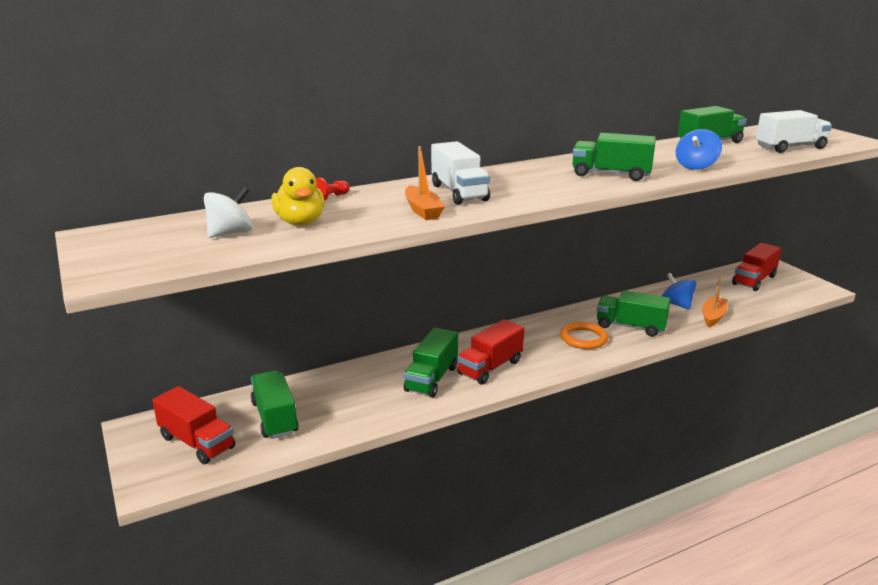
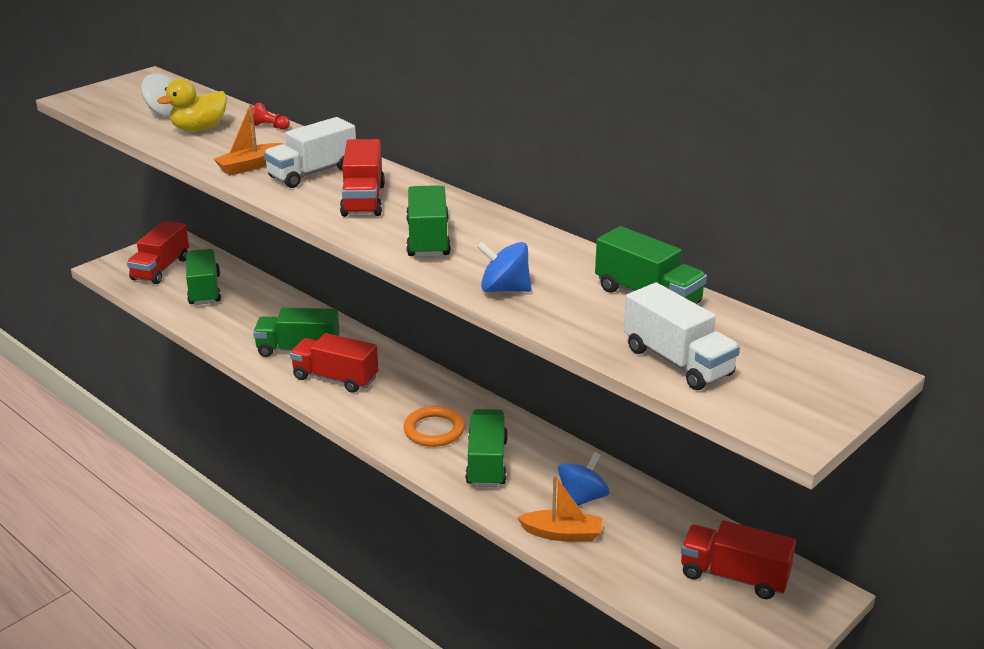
camera: 70 degrees right, 5 degrees up
green truck [251,370,299,439] -> green truck turned 60 degrees counterclockwise [186,249,221,305]
none -> red truck [340,139,385,217]

